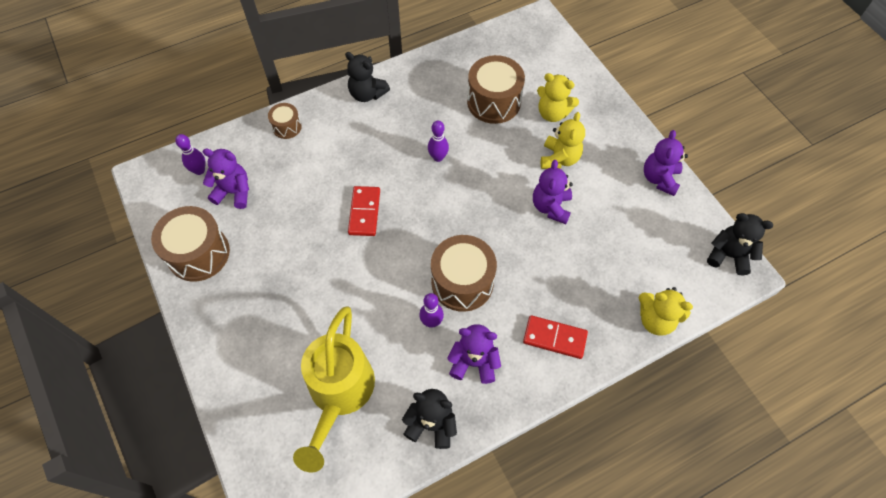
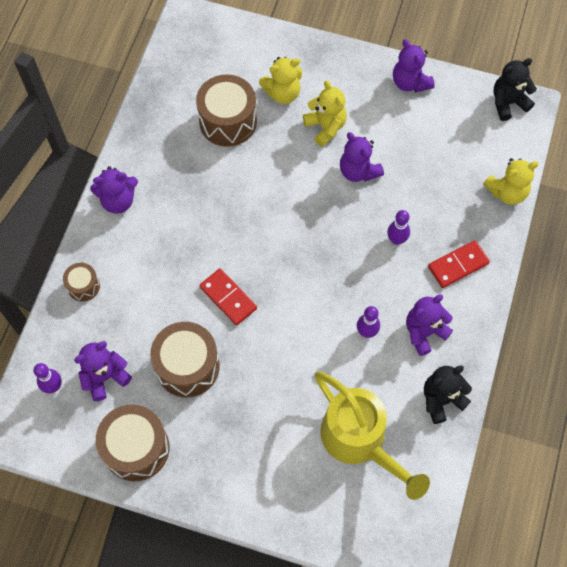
camera: 45 degrees left, 5 degrees up
black teddy bear [345,52,390,102] -> purple teddy bear [90,166,138,214]
purple bowling pin [428,121,449,162] -> purple bowling pin moved to [387,210,410,245]
brown drum [431,235,497,312] -> brown drum moved to [150,322,220,398]

